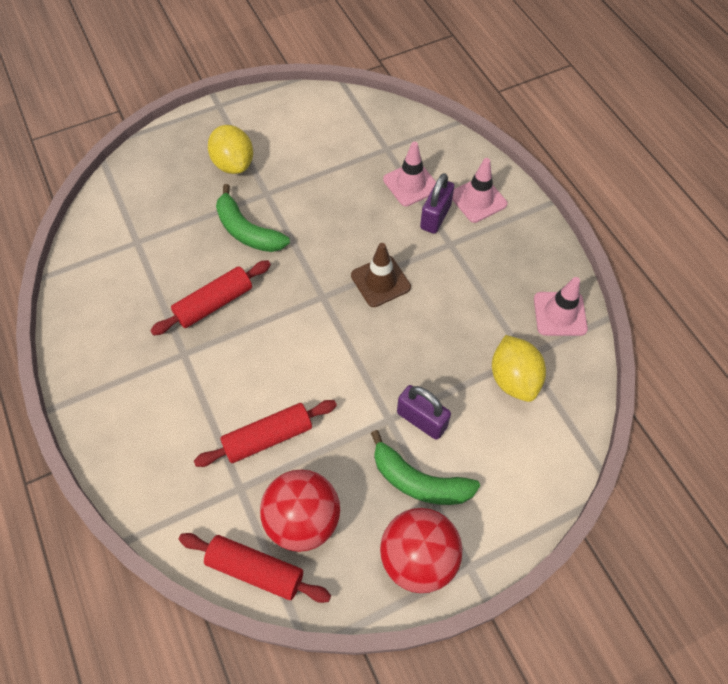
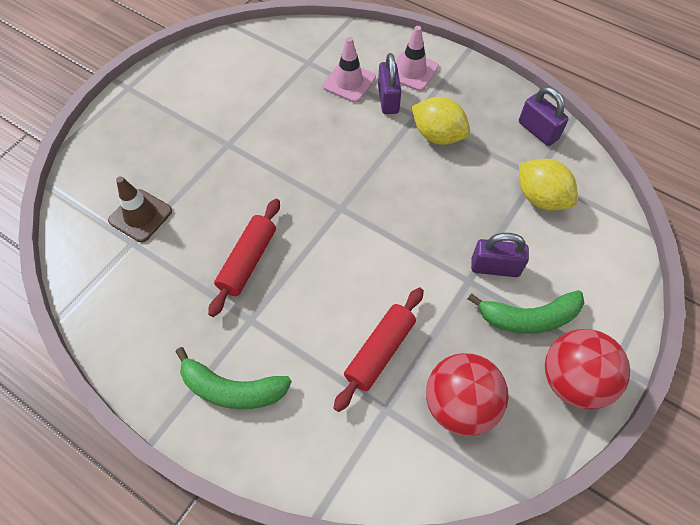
camera: 30 degrees left, 0 degrees up
red rolling pin [179,533,331,603] -> none
yellow lemon [208,125,253,174] -> yellow lemon moved to [412,97,470,145]
green banana [216,184,290,252] -> green banana moved to [175,347,292,409]
brown traffic cone [351,243,411,307] -> brown traffic cone moved to [108,176,172,243]
pink traffic cone [534,277,588,336] -> purple padlock [519,87,569,146]

